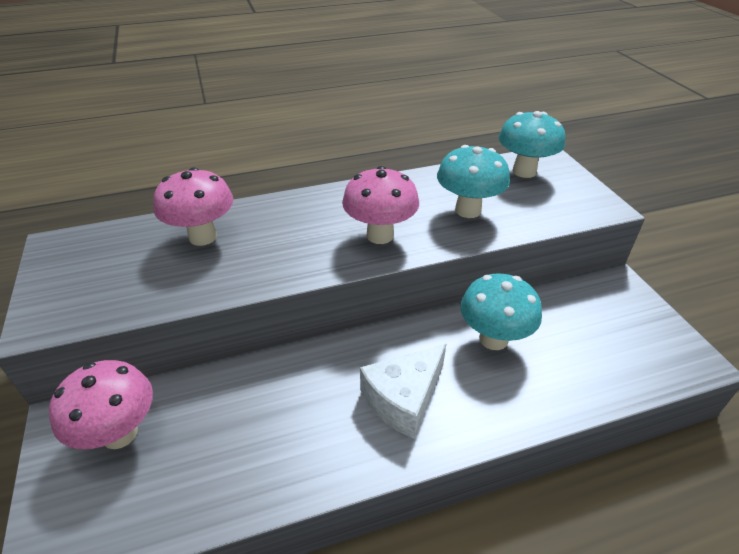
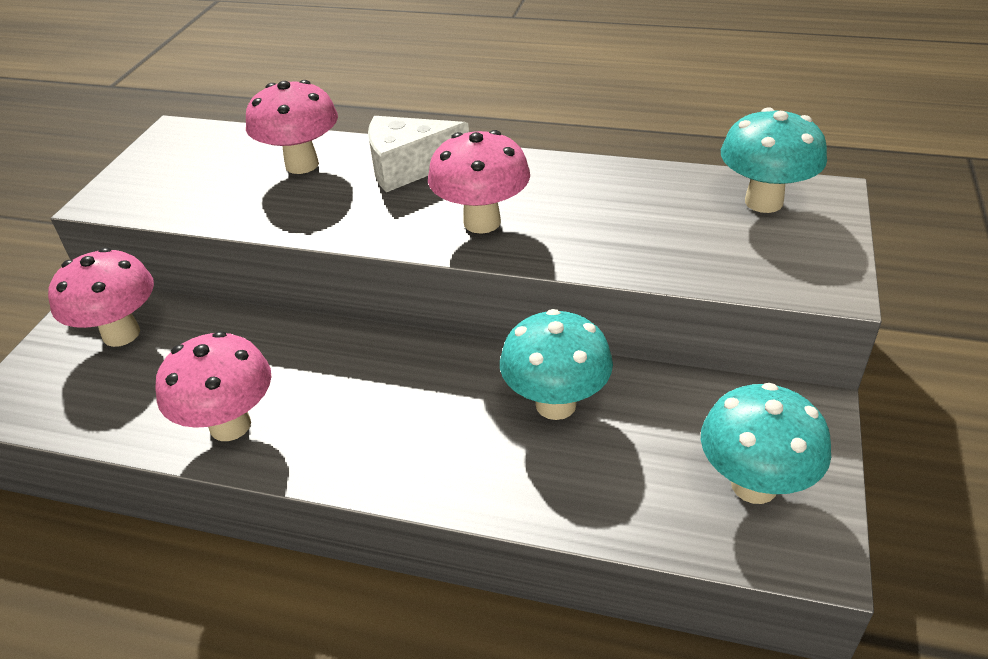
camera: 35 degrees right, 0 degrees up
white cheese [360,343,447,439] -> white cheese moved to [368,116,469,192]
turquoise mushroom [437,145,510,218] -> turquoise mushroom moved to [701,383,831,504]
none -> pink mushroom [155,331,271,441]

